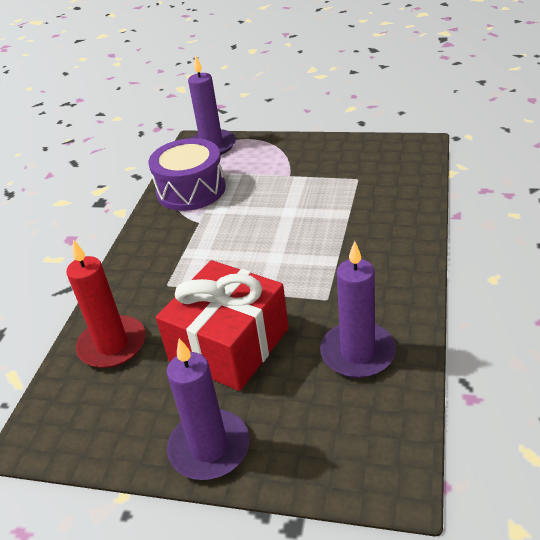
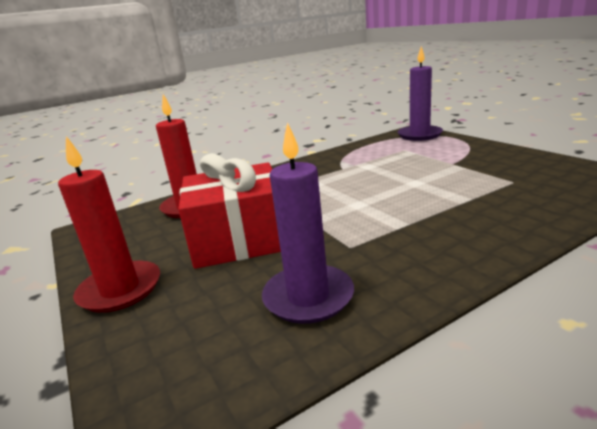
camera: 45 degrees right, 15 degrees down
purple drum [148,138,226,211] -> none
purple candle [167,338,250,480] -> red candle [58,136,160,313]

